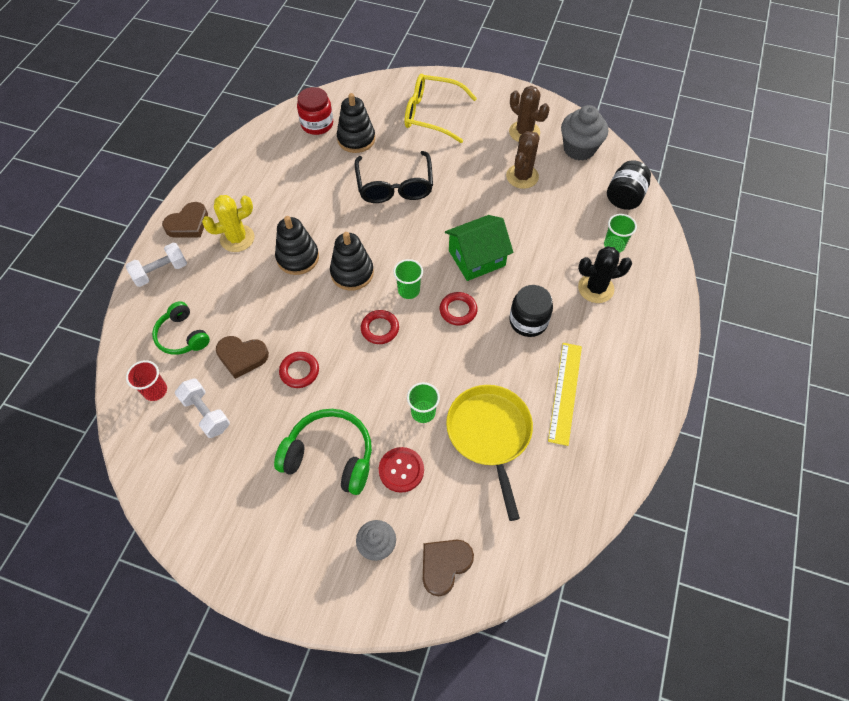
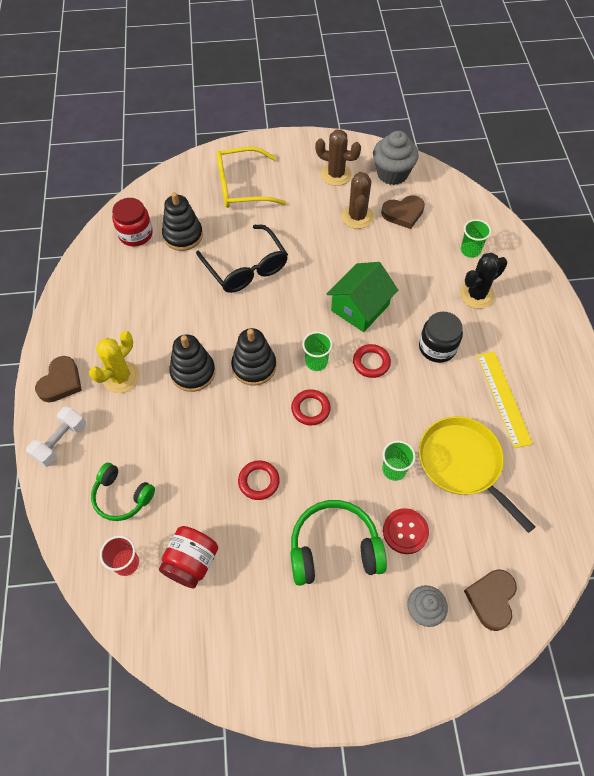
camera: 25 degrees left, 0 degrees up
white dumbbell [175,378,230,438] -> red jar [159,526,218,588]
brown heart [216,336,269,379] -> brown heart moved to [381,195,425,229]
black jar [607,160,651,210] -> none

